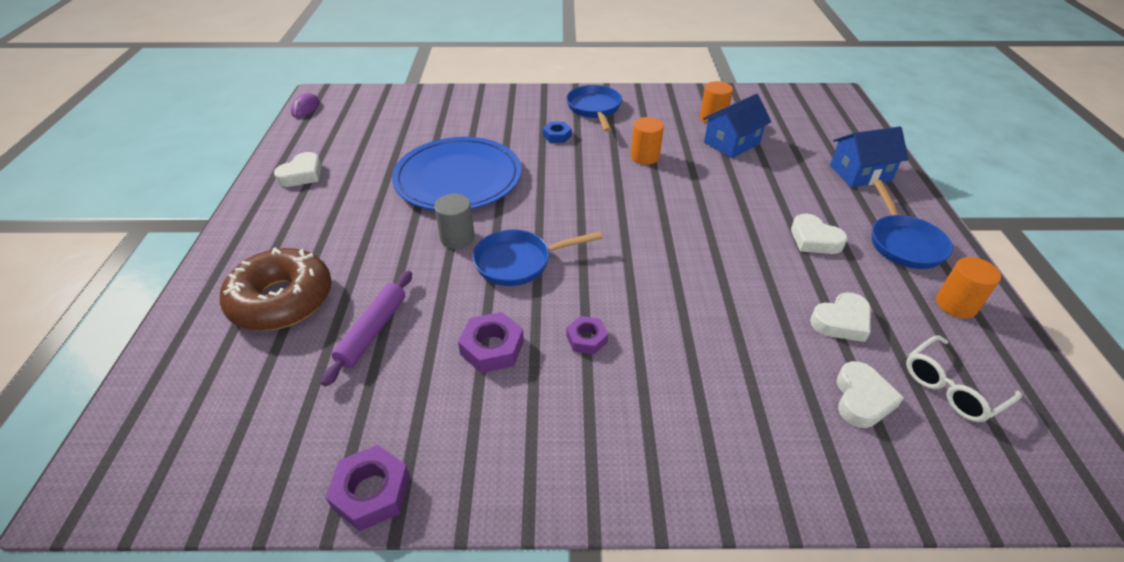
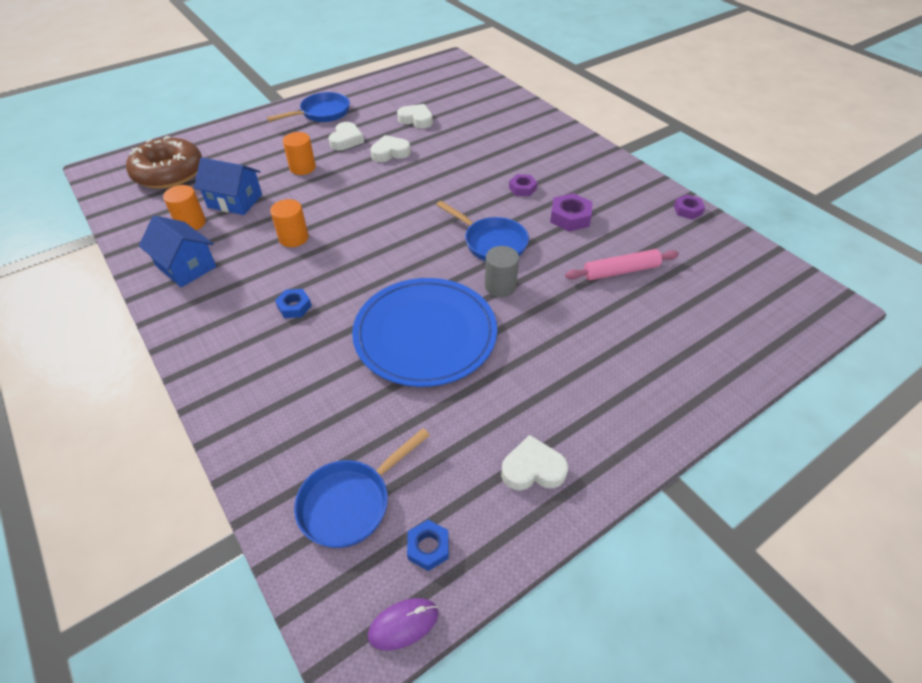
camera: 125 degrees left, 5 degrees up
brown donut [220,248,332,331] -> brown donut moved to [126,136,202,189]
purple rolling pin [321,271,412,386] -> pink rolling pin [565,249,679,281]
purple nut [325,445,410,531] -> purple nut [674,195,705,220], size x0.66
blue pan [566,85,622,132] -> blue pan moved to [294,428,430,548]
blue house [830,126,909,188] -> blue house moved to [139,215,216,287]
white heart [836,361,904,428] -> white heart moved to [370,135,411,162]
white glasses [906,335,1022,422] -> none
orange cylinder [936,257,1001,318] -> orange cylinder moved to [283,132,316,175]
none -> blue nut [407,520,449,571]

